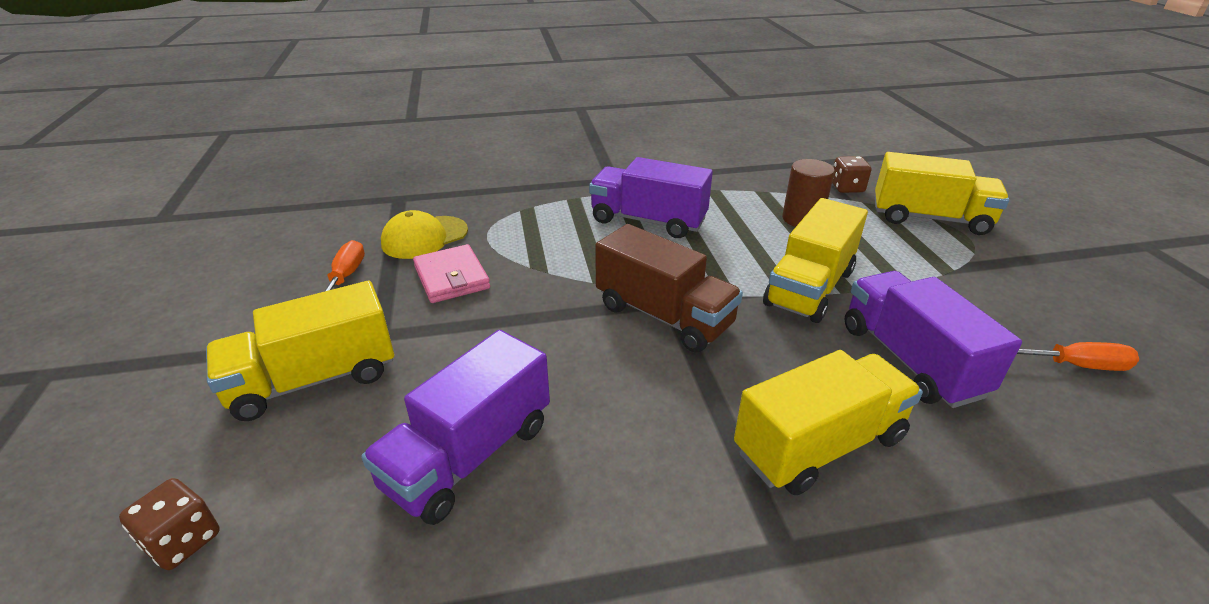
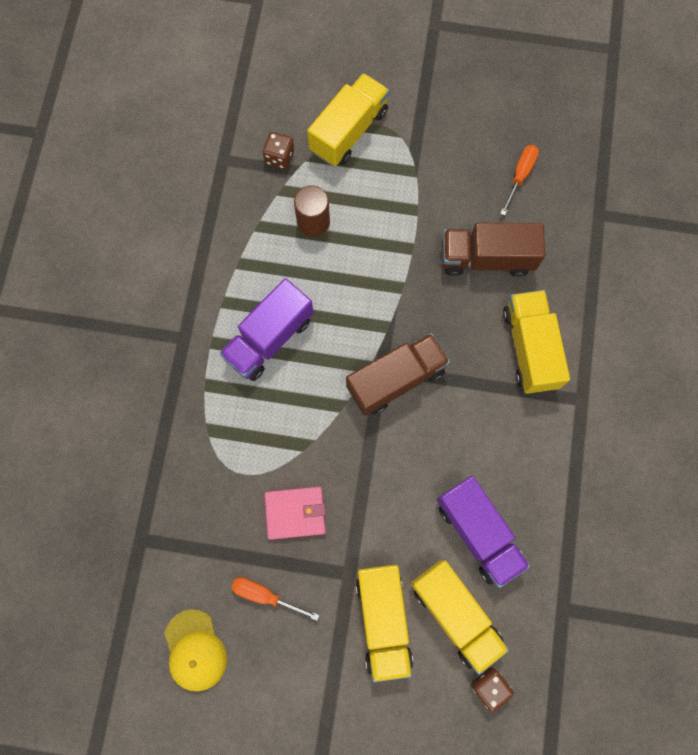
camera: 70 degrees left, 40 degrees up
yellow cap [381,210,468,259] -> yellow cap moved to [164,609,227,691]
yellow truck [763,198,868,323] -> yellow truck moved to [411,560,509,675]
purple truck [845,271,1022,408] -> brown truck [442,223,545,277]

